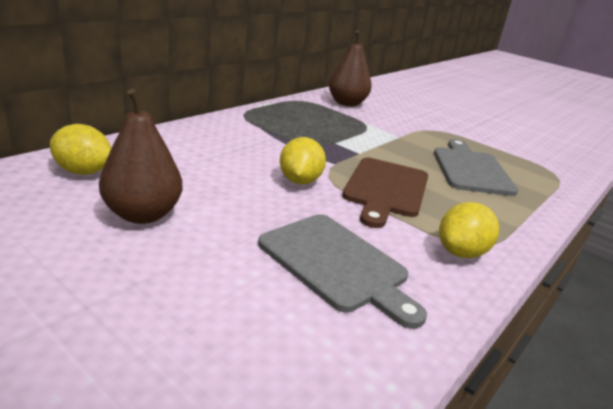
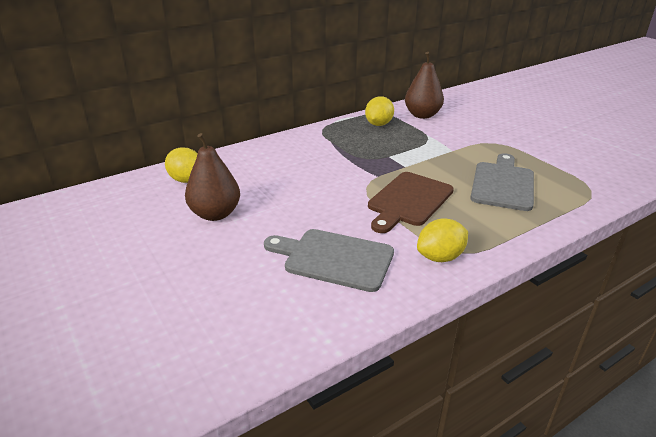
camera: 20 degrees right, 5 degrees up
grey cutting board [258,214,427,329] -> grey cutting board turned 135 degrees clockwise [264,229,394,292]
yellow lemon [280,137,326,184] -> yellow lemon moved to [365,96,394,126]

